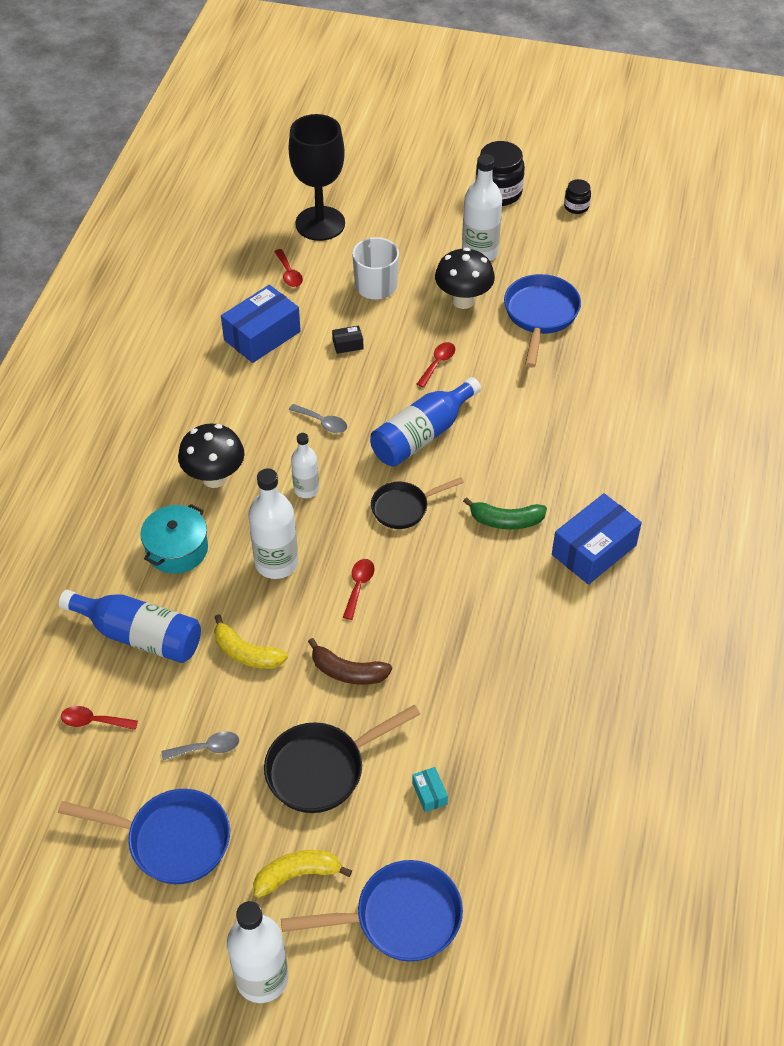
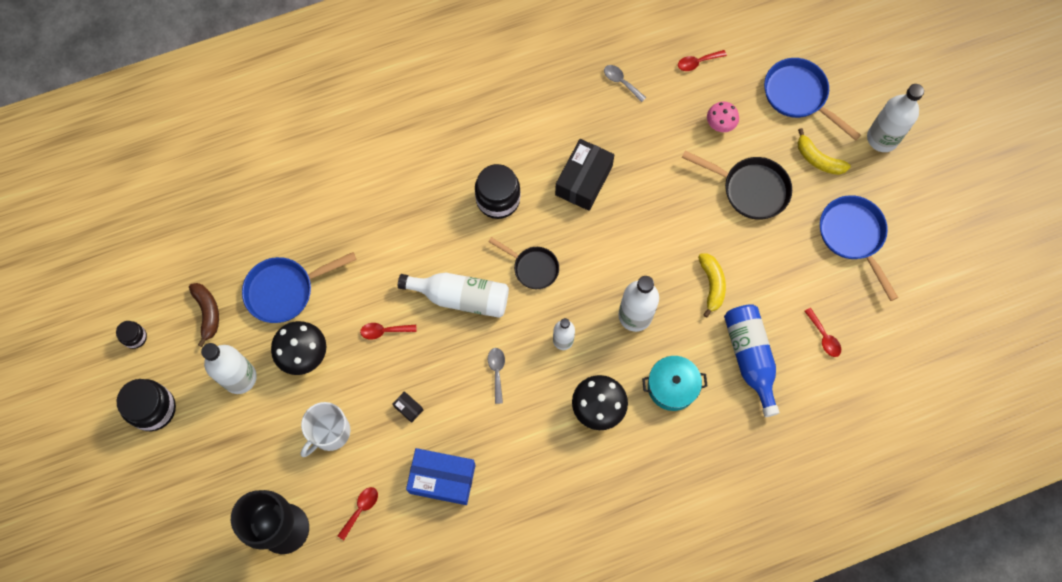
camera: 125 degrees left, 20 degrees up
grey spoon [161,731,239,760] -> grey spoon moved to [604,65,646,102]
brown banana [308,638,392,685] -> brown banana moved to [189,283,219,347]
red spoon [343,559,375,620] -> red spoon moved to [678,50,727,71]
blue bottle [370,377,481,467] -> white bottle [398,273,509,318]
turquoise box [412,767,448,812] -> pink mushroom [707,101,739,132]
green banana [463,497,547,529] -> black jar [475,164,521,219]
blue box [552,493,642,585] -> none
none -> black box [555,139,615,211]

